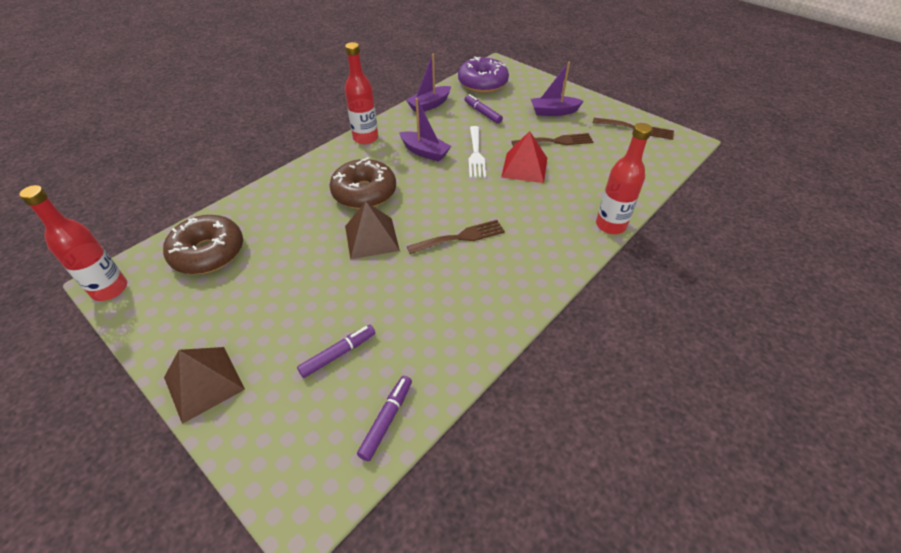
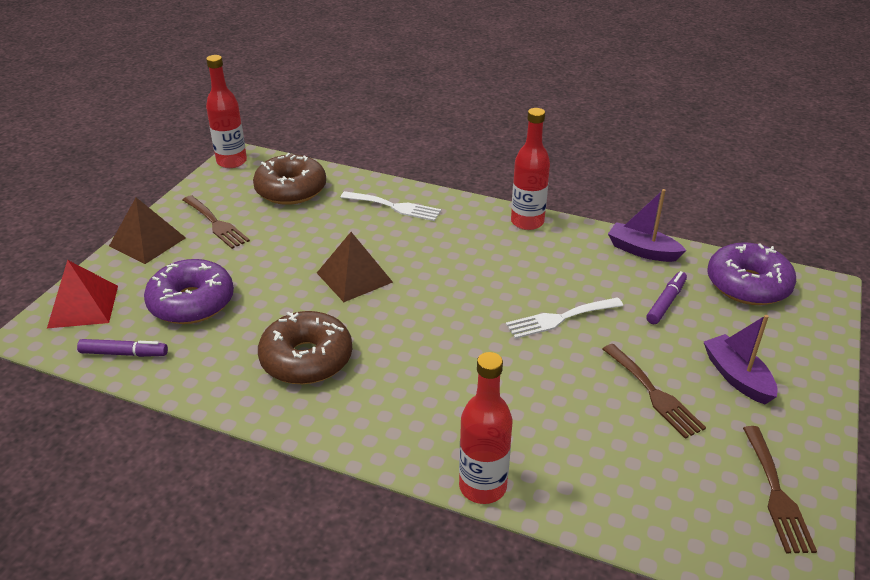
camera: 70 degrees right, 10 degrees down
purple marker [297,325,375,378] -> purple donut [144,259,234,324]
brown donut [329,157,396,209] -> brown donut moved to [258,311,352,384]
purple boat [399,98,451,162] -> none
brown fork [407,220,505,254] -> brown fork moved to [183,195,250,249]
red pyramid [501,131,547,183] -> red pyramid moved to [47,260,118,328]
none -> white fork [340,191,441,221]

